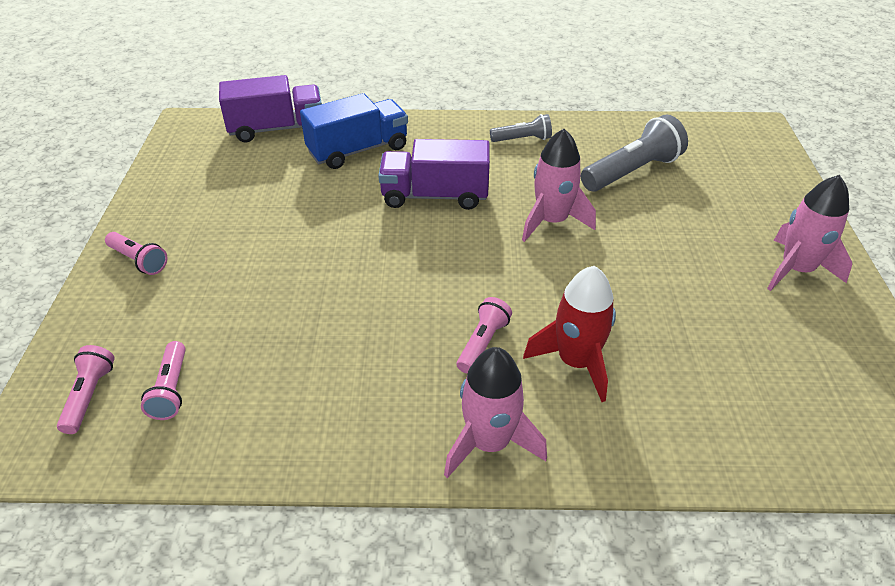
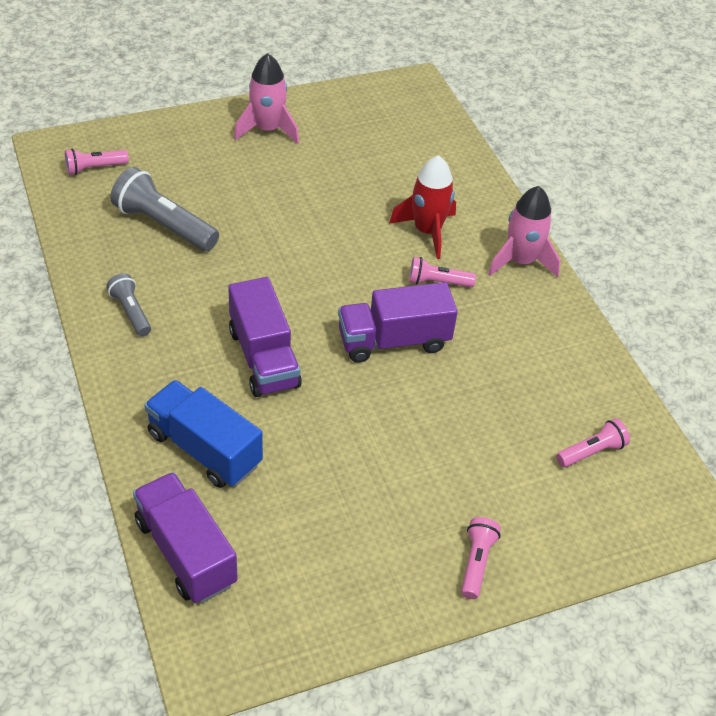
camera: 115 degrees left, 5 degrees up
pink flashlight [57,345,115,434] -> pink flashlight moved to [65,149,129,175]
pink rocket [522,129,596,242] -> none
none -> purple truck [338,282,458,363]

